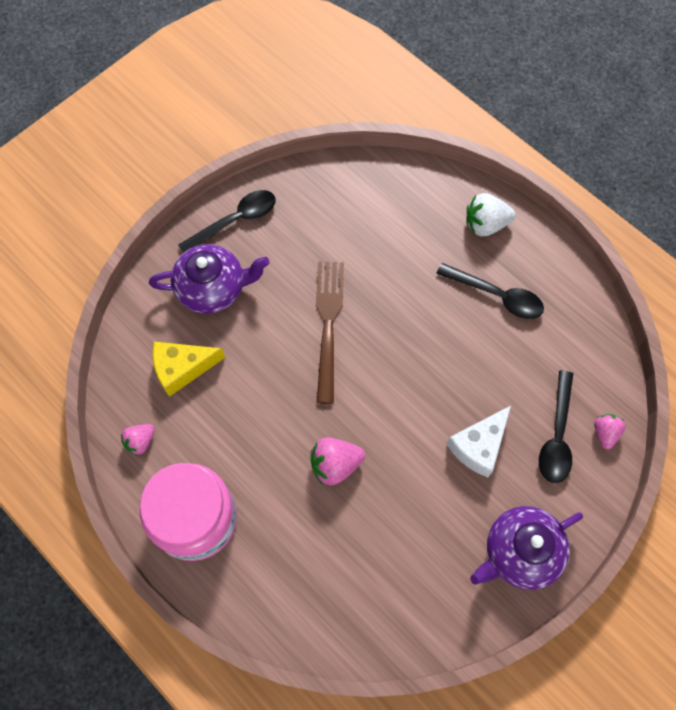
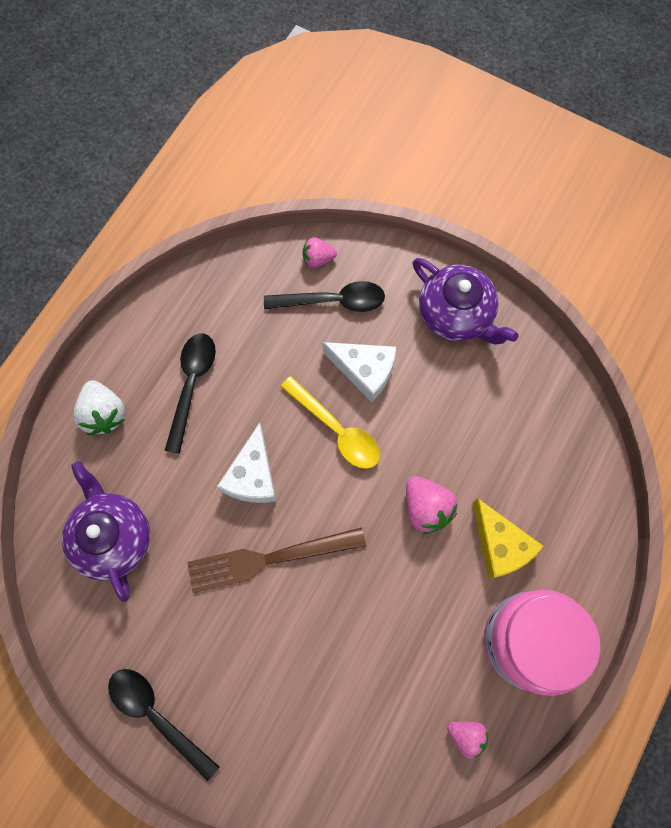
camera: 105 degrees left, 5 degrees up
purple teapot [149,244,269,314] -> purple teapot moved to [62,461,150,602]
yellow cheese [153,342,225,397] -> yellow cheese moved to [473,498,544,579]
none -> white cheese [217,423,276,503]
none -> yellow spoon [280,376,380,469]

